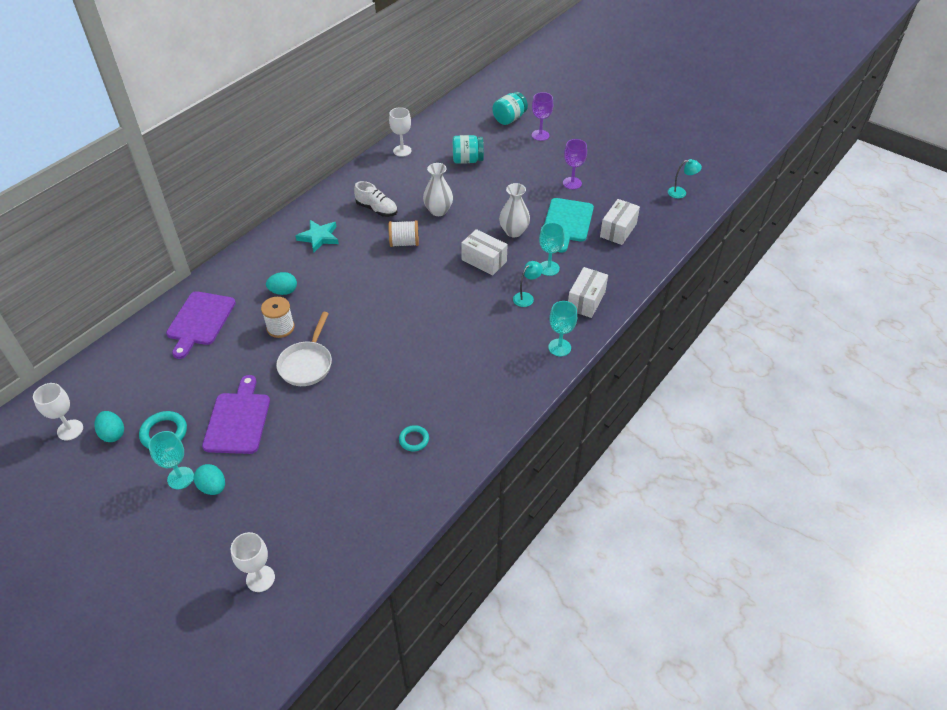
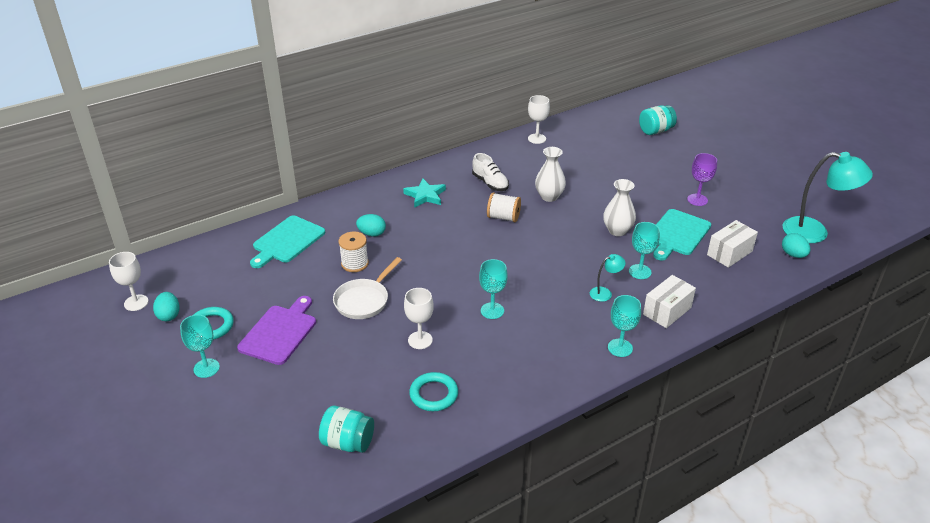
camera: 20 degrees right, 10 degrees down
purple cutting board [166,291,236,359] -> turquoise cutting board [250,215,325,268]
turquoise egg [194,464,225,495] -> turquoise egg moved to [782,233,810,258]
white goblet [231,532,275,592] -> white goblet moved to [404,288,434,349]
turquoise ring [399,425,429,451] -> turquoise ring [409,372,458,411], size x1.54
turquoise jar [453,135,484,164] -> turquoise jar moved to [319,406,374,453]
white box [461,229,508,276] -> none
purple goblet [532,92,553,141] -> none
turquoise lamp [668,159,702,198] -> turquoise lamp [782,152,873,243], size x2.14
none -> turquoise goblet [479,259,508,319]

